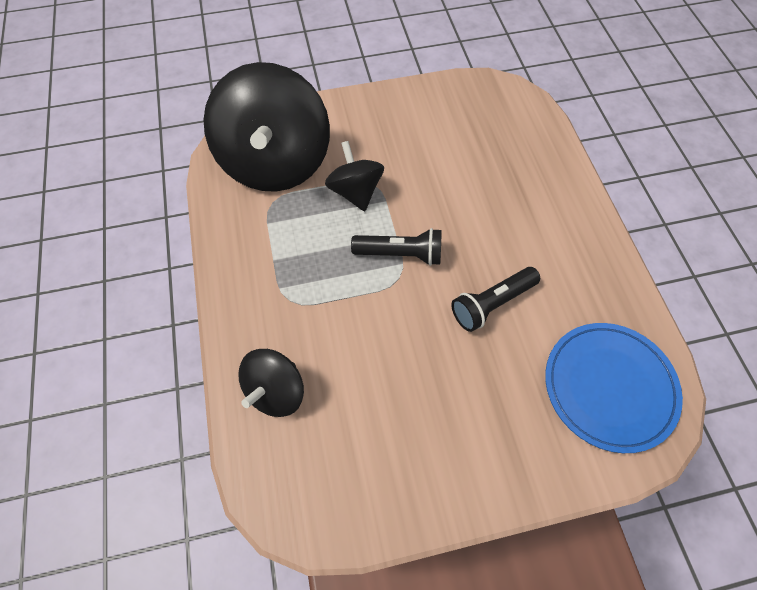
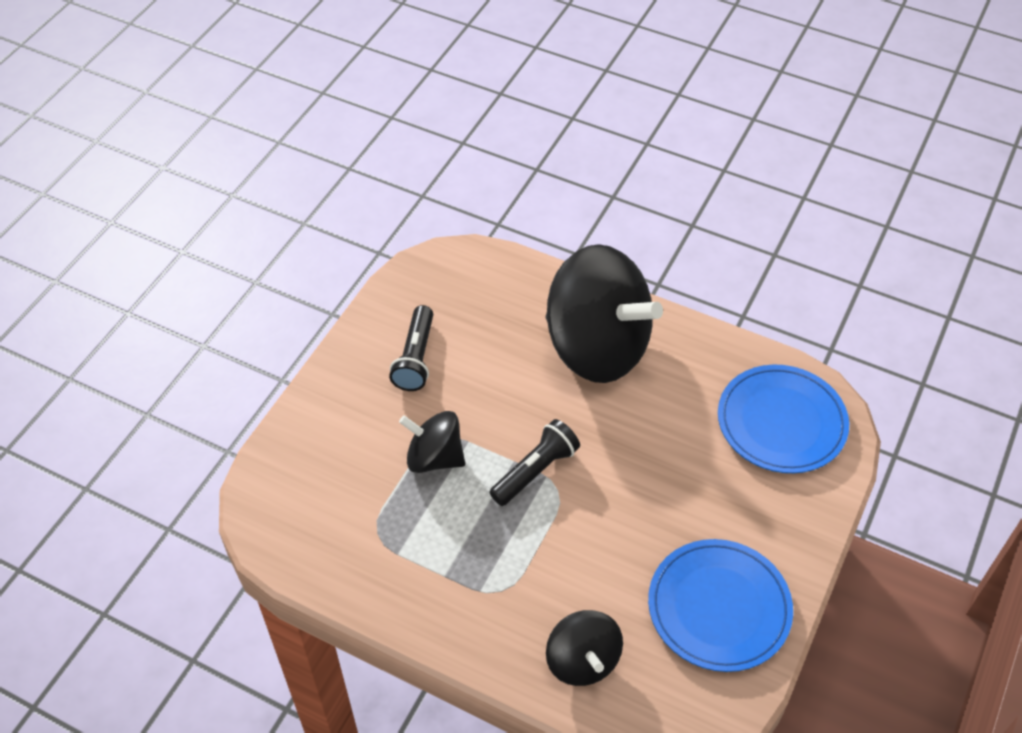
camera: 50 degrees left, 10 degrees down
black spinning top [203,62,330,192] -> black spinning top moved to [546,244,663,383]
black flashlight [452,267,540,332] -> black flashlight moved to [389,305,433,391]
none -> blue plate [648,539,793,672]

